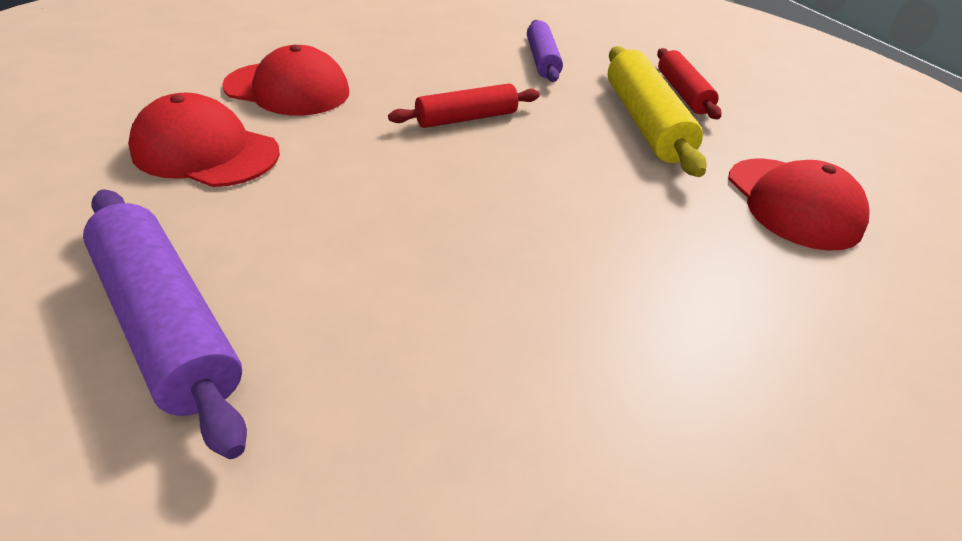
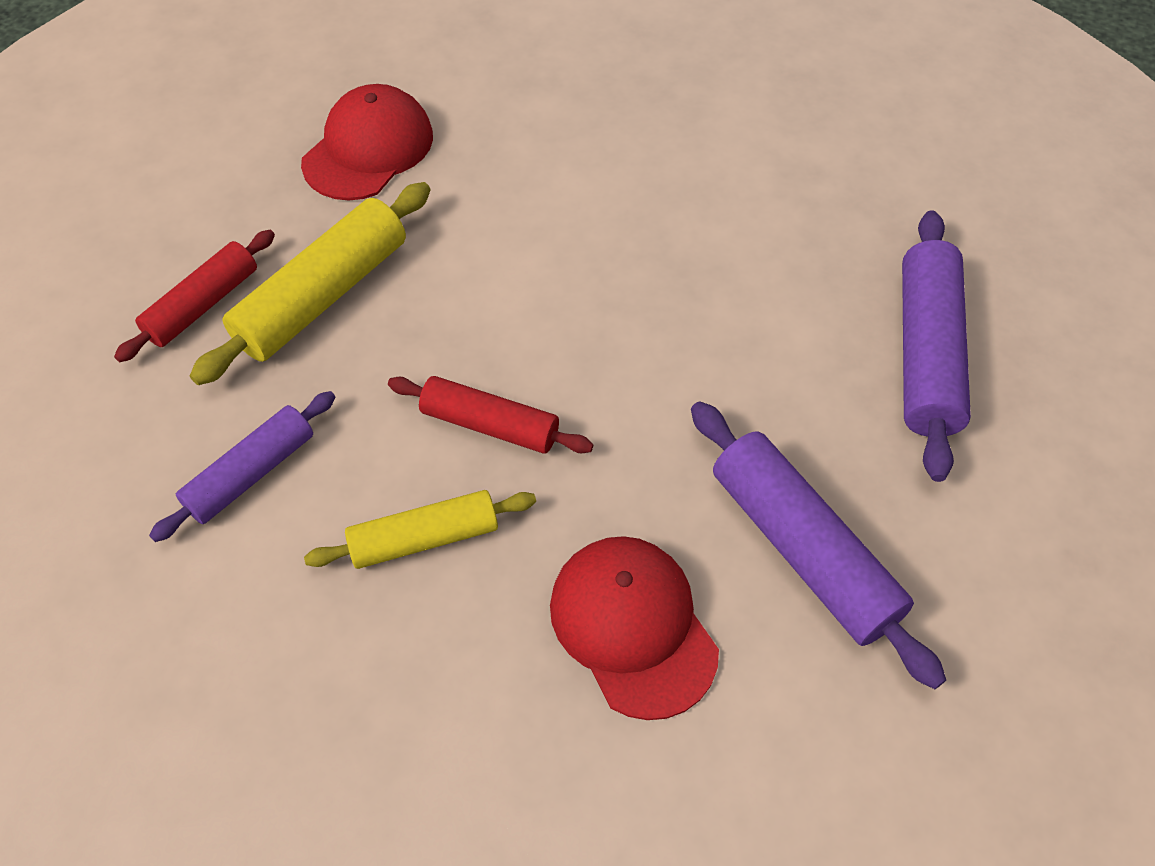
camera: 130 degrees left, 15 degrees up
red cap [128,93,280,187] -> purple rolling pin [691,401,946,689]
none -> yellow rolling pin [304,490,536,569]

